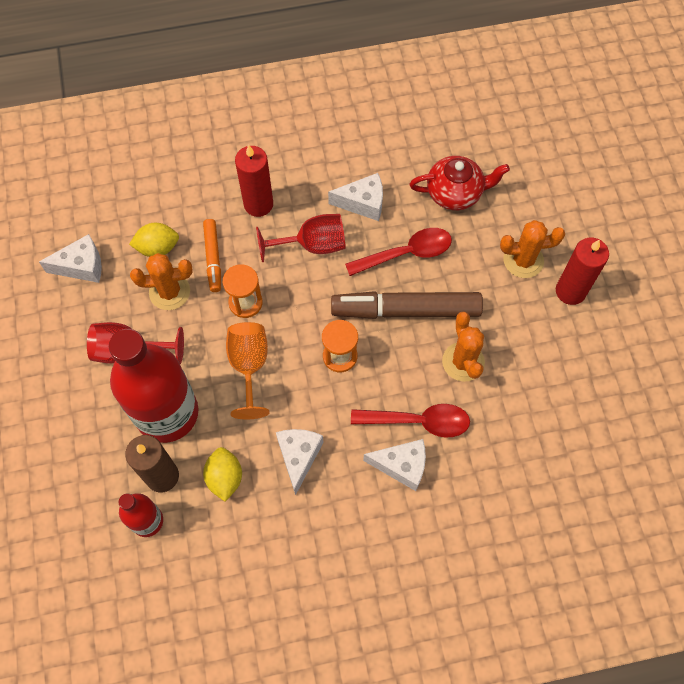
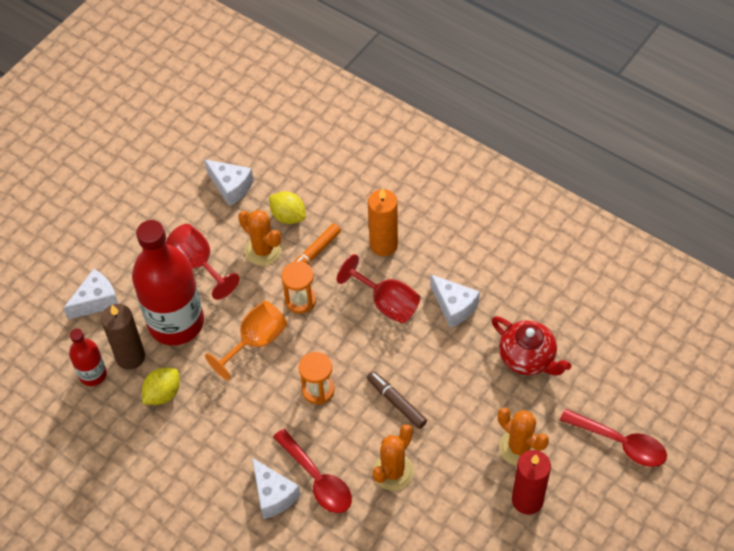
camera: 50 degrees right, 10 degrees down
red candle [235,145,273,217] -> orange candle [368,188,398,256]
white cheese [276,429,323,495] -> white cheese moved to [63,269,118,320]
brown marker [331,291,483,319] -> brown marker [367,371,427,429], size x0.54
red spoon [345,228,452,276] -> red spoon moved to [560,409,667,467]

